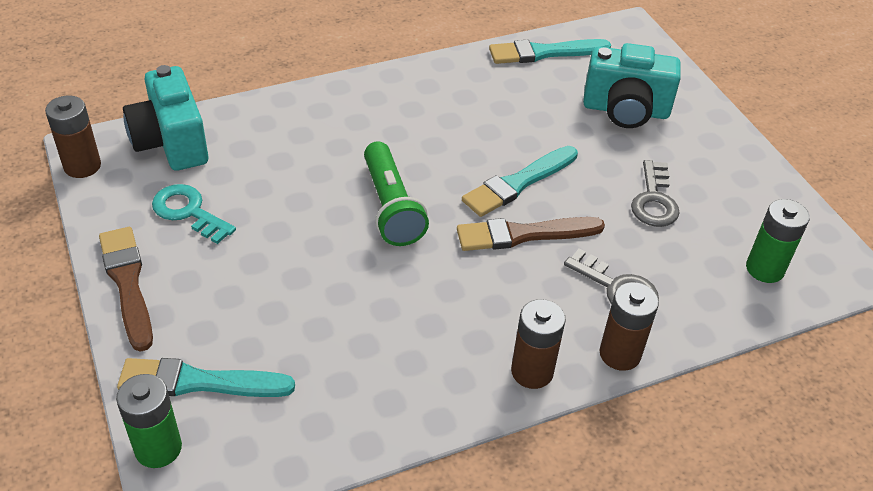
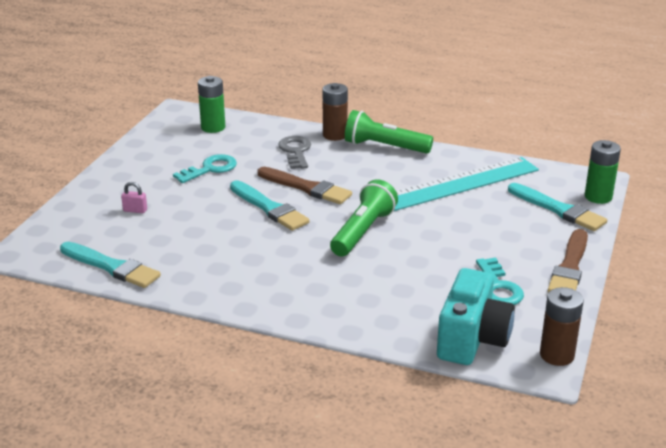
camera: 135 degrees left, 15 degrees down
turquoise brush [462,146,578,217] -> turquoise brush turned 45 degrees clockwise [230,180,310,231]
brown battery [511,299,566,389] -> green flashlight [345,110,433,154]
turquoise camera [583,43,681,128] -> pink padlock [121,182,147,213]
grey key [631,160,679,227] -> turquoise key [173,154,237,183]
none -> turquoise ruler [394,157,539,211]

